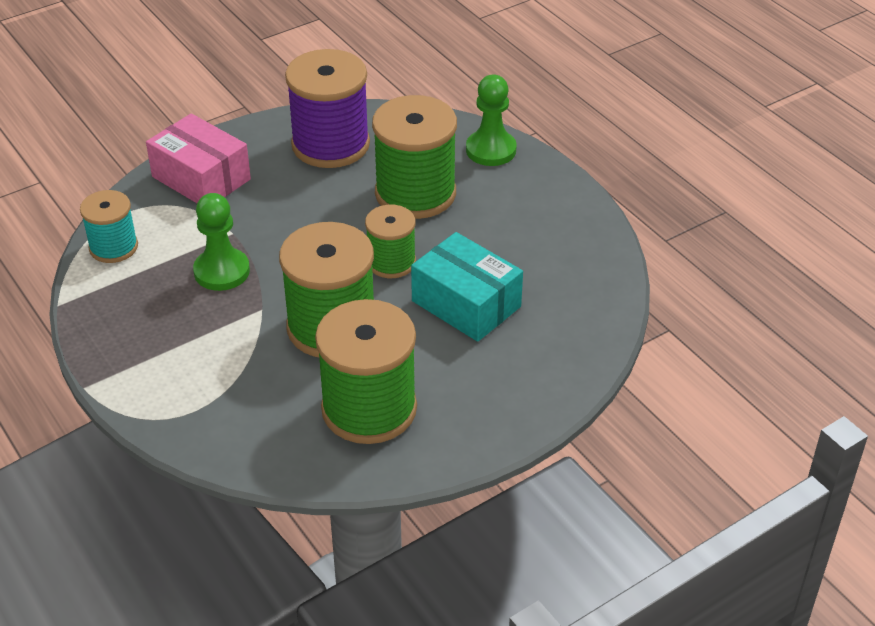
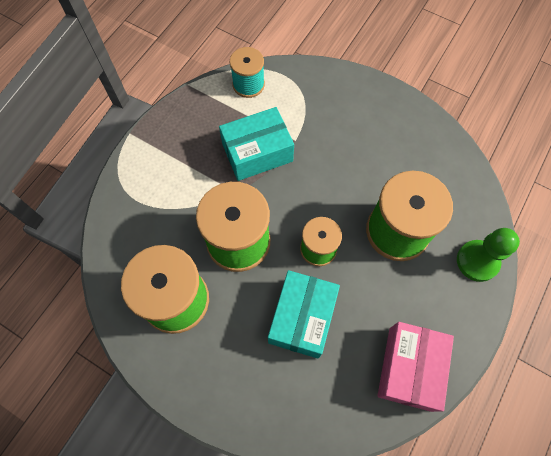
camera: 65 degrees right, 25 degrees up
pink box [146,113,251,203] -> pink box moved to [377,322,454,412]
green pawn [193,193,250,291] -> turquoise box [219,107,294,181]
purple spool [285,49,370,168] -> none

